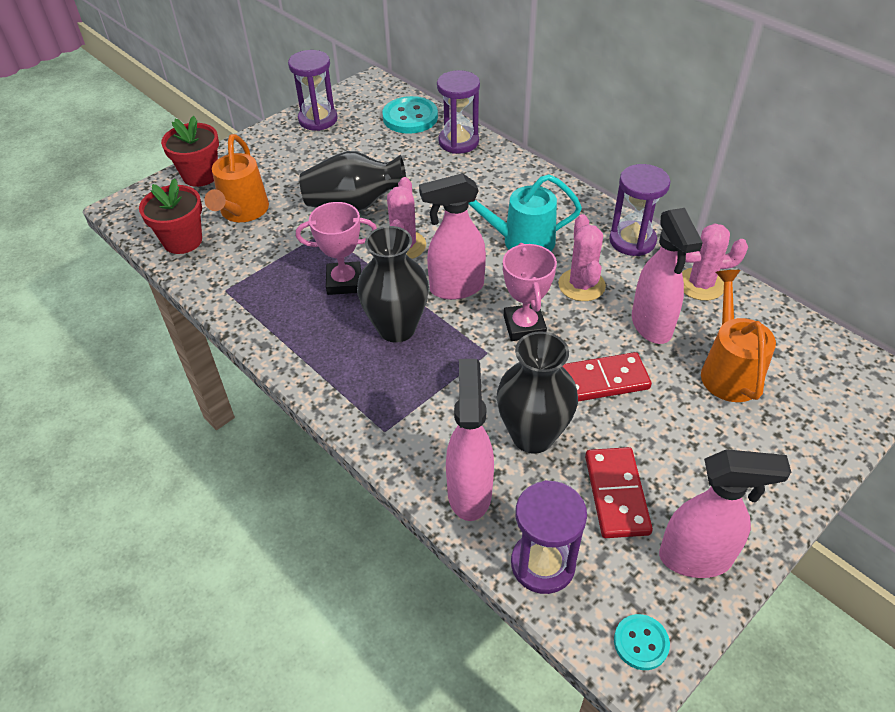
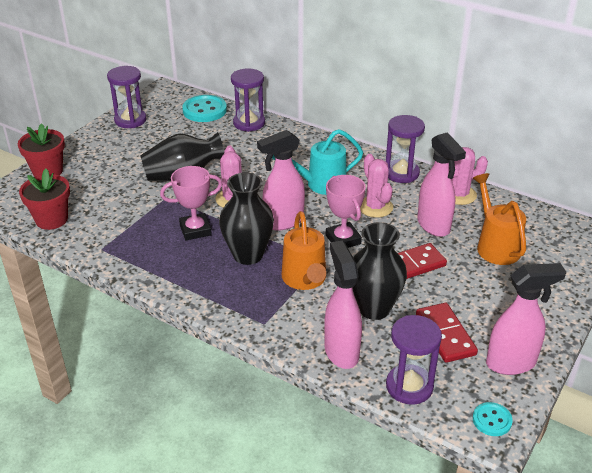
camera: 15 degrees left, 10 degrees down
orange watering can [204,134,269,222] -> orange watering can moved to [282,211,326,290]

